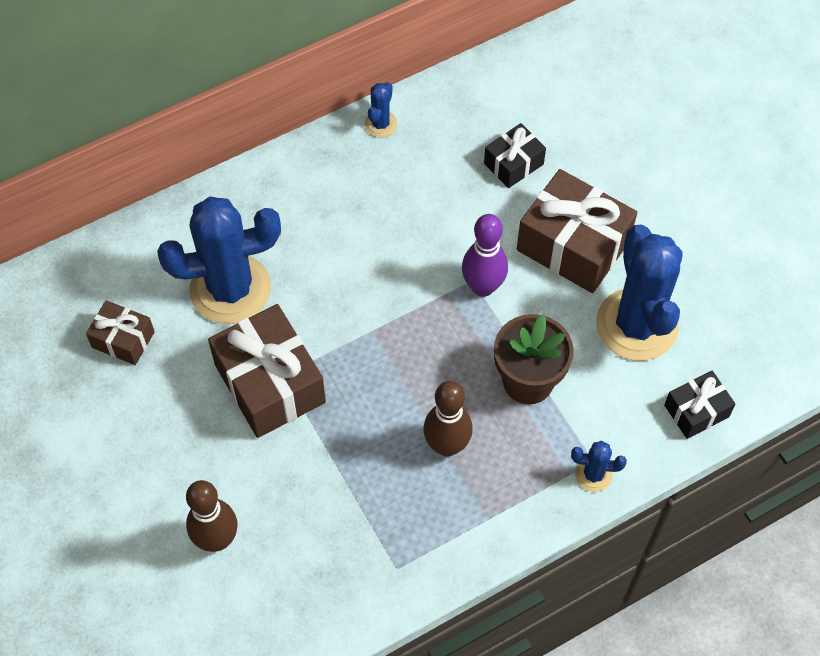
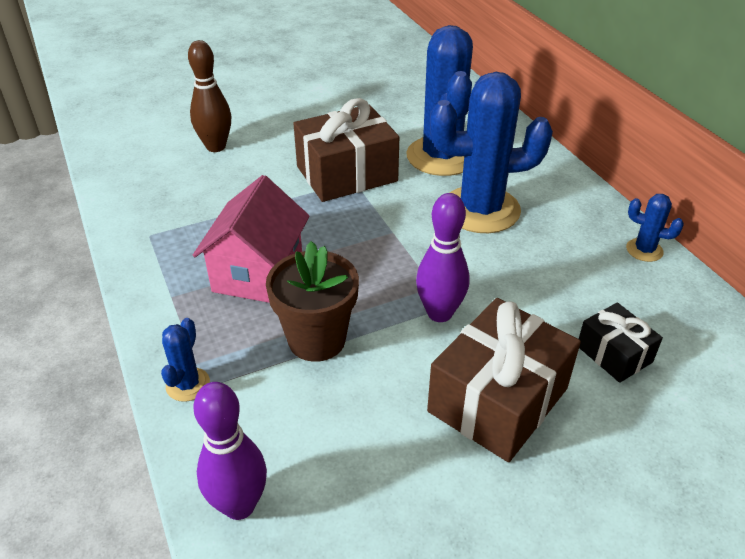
camera: 95 degrees right, 20 degrees down
brown gift [86,300,155,365] -> none
brown bowling pin [423,381,472,457] -> pink house [193,175,309,303]
blue cactus [596,224,683,361] -> blue cactus moved to [430,72,553,233]
black gift [664,371,736,439] -> purple bowling pin [193,382,267,520]

